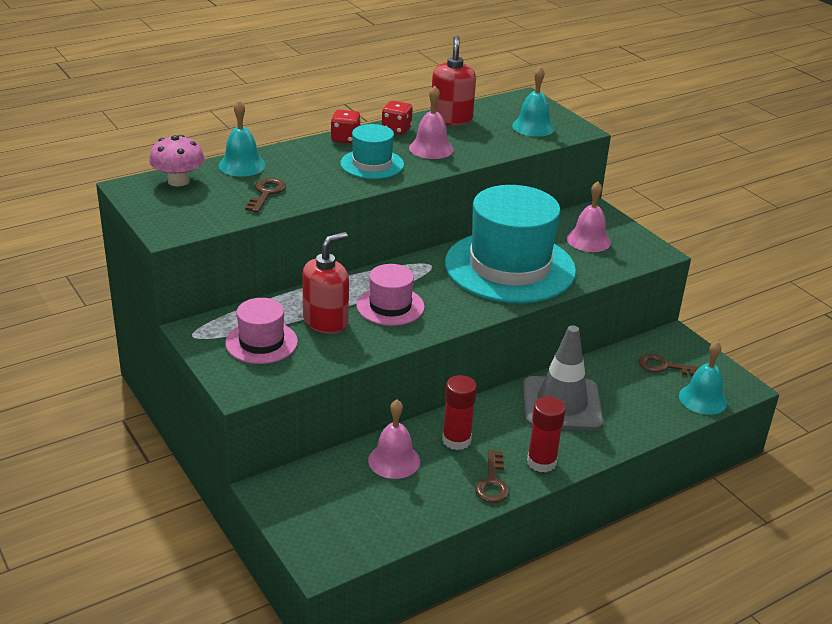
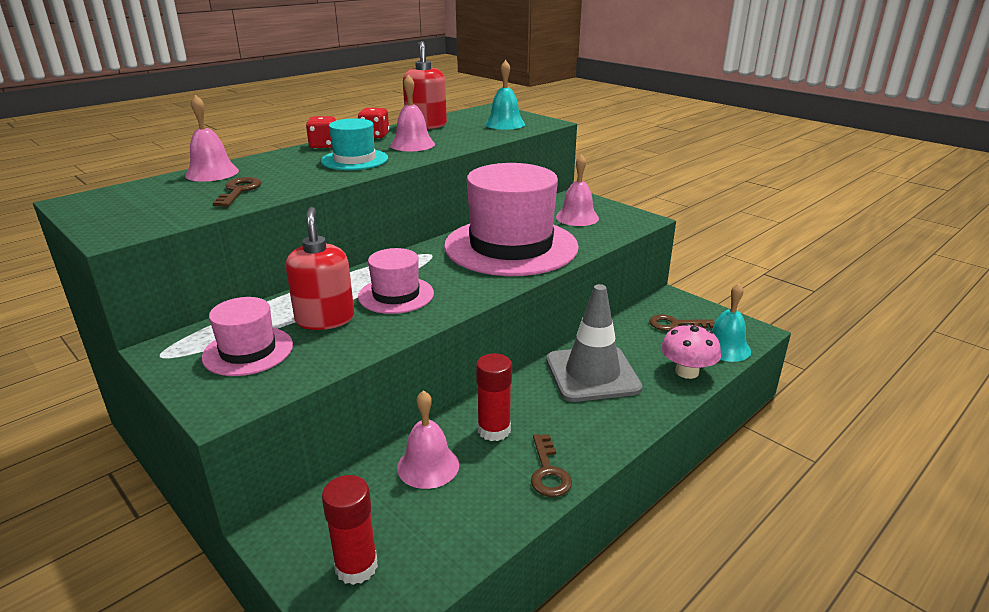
camera: 10 degrees left, 5 degrees down
pink mushroom [149,135,204,186] -> pink mushroom moved to [661,323,721,379]
turquoise bell [219,100,266,177] -> pink bell [185,95,239,182]
red soap dispenser [302,232,349,334] -> red soap dispenser turned 45 degrees counterclockwise [286,207,354,330]
turquoise hat [445,185,576,304] -> pink hat [444,163,579,276]
red glue stick [527,397,565,472] -> red glue stick moved to [322,475,378,585]

